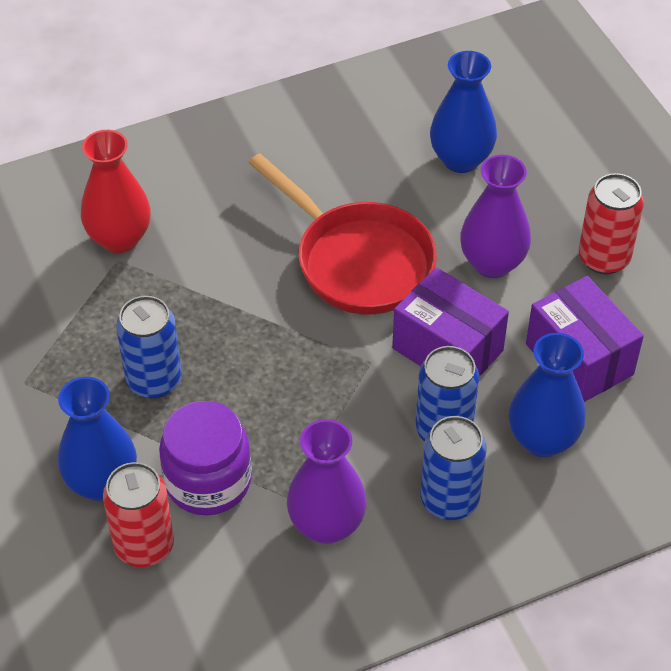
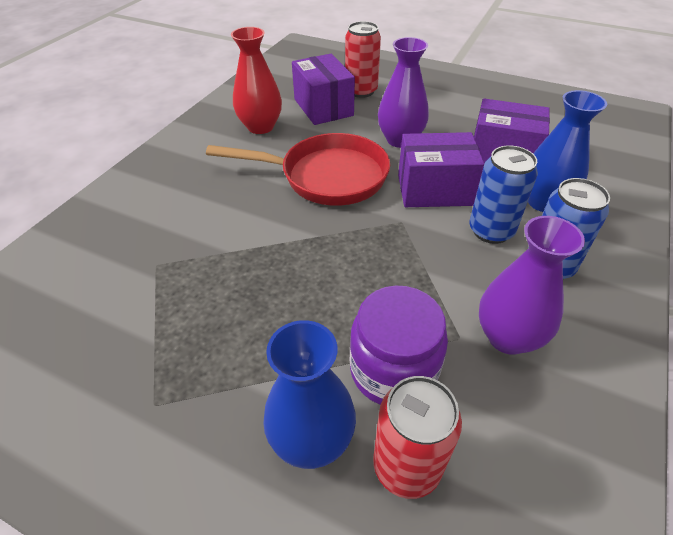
camera: 40 degrees left, 5 degrees down
red vase [81,130,151,253] -> red vase moved to [231,27,282,134]
blue can [116,296,182,399] -> none
blue vase [430,51,497,173] -> purple box [292,54,355,125]
red can [579,173,644,274] -> red can moved to [345,21,381,98]

